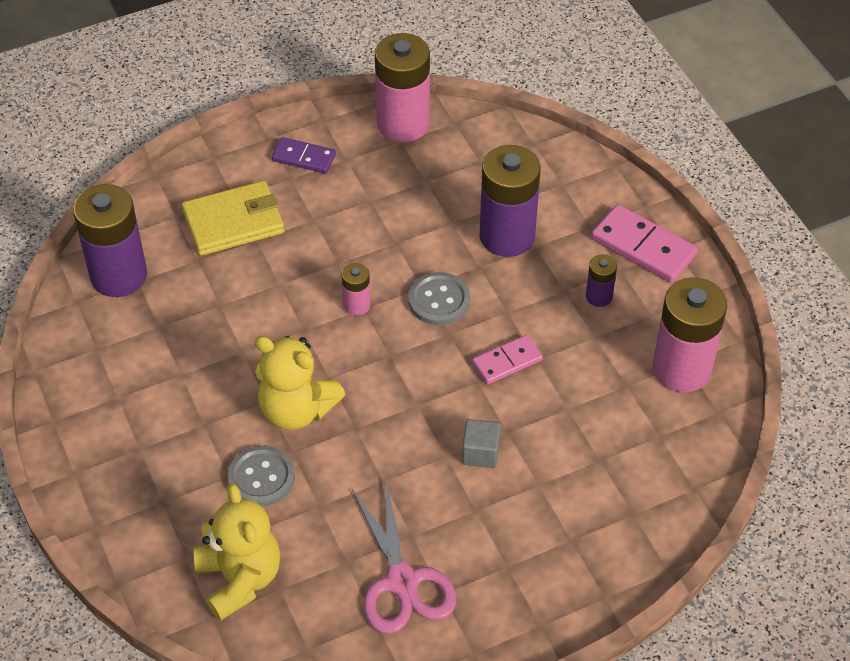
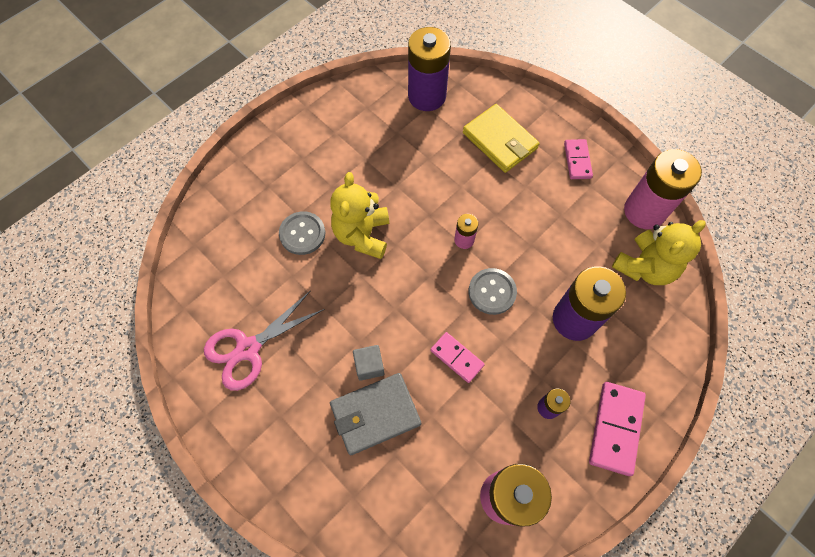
camera: 70 degrees right, 15 degrees up
yellow teddy bear [194,484,280,621] -> yellow teddy bear moved to [612,220,706,285]
purple domino [272,137,336,174] -> pink domino [564,139,593,179]
none -> grey wallet [330,373,421,455]

